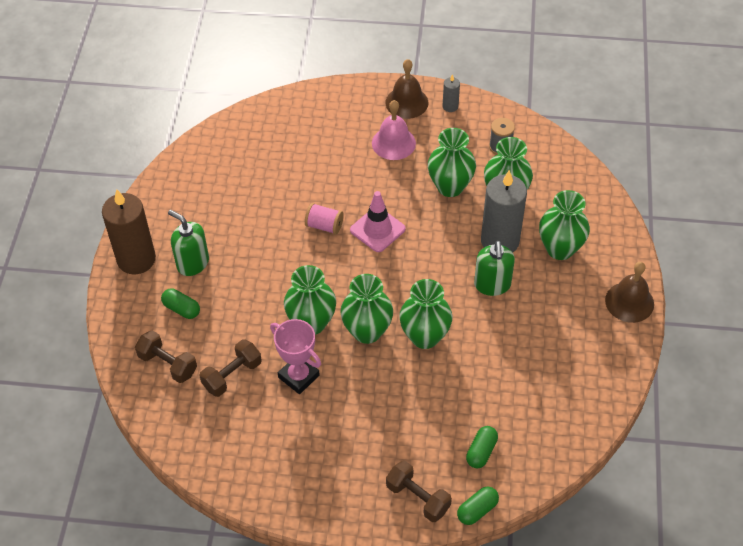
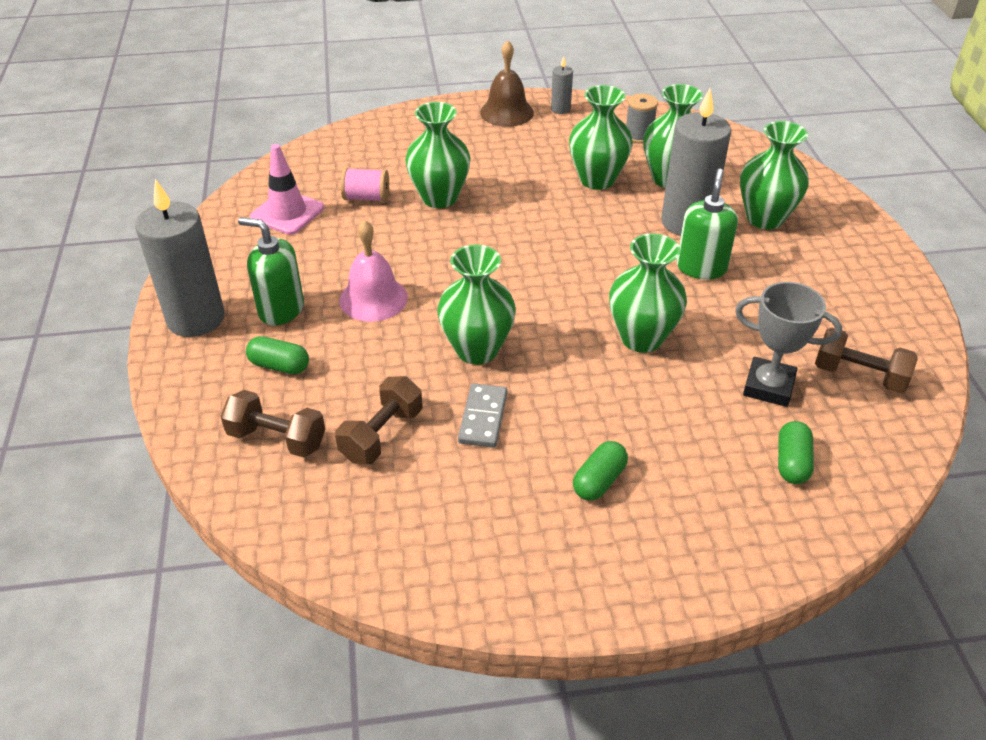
camera: 15 degrees left, 10 degrees down
brown candle [102,189,156,274] -> grey candle [135,179,225,337]
pink trophy [270,319,321,394] -> grey domino [458,383,507,448]
pink spool [305,203,344,235] -> pink spool moved to [341,168,389,202]
green vase [340,274,393,344] -> green vase moved to [405,102,471,208]
pink traffic cone [350,191,406,252] -> pink traffic cone moved to [250,144,324,235]
pink bell [372,100,416,160] -> pink bell moved to [339,220,408,322]
brown dumbbell [386,461,452,522] -> brown dumbbell moved to [815,327,918,393]
green capsule [457,487,499,525] -> green capsule moved to [573,441,628,501]
green soap dispenser [474,241,515,296] -> green soap dispenser turned 150 degrees counterclockwise [677,168,738,280]
brown bell [605,262,654,323] -> none
none -> grey trophy [735,282,842,407]

